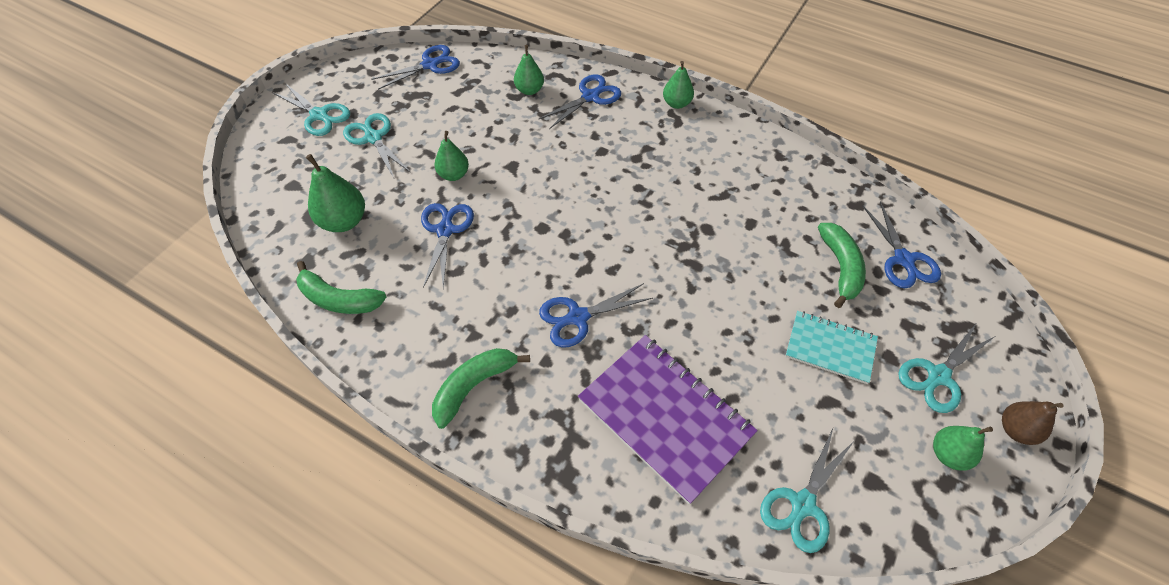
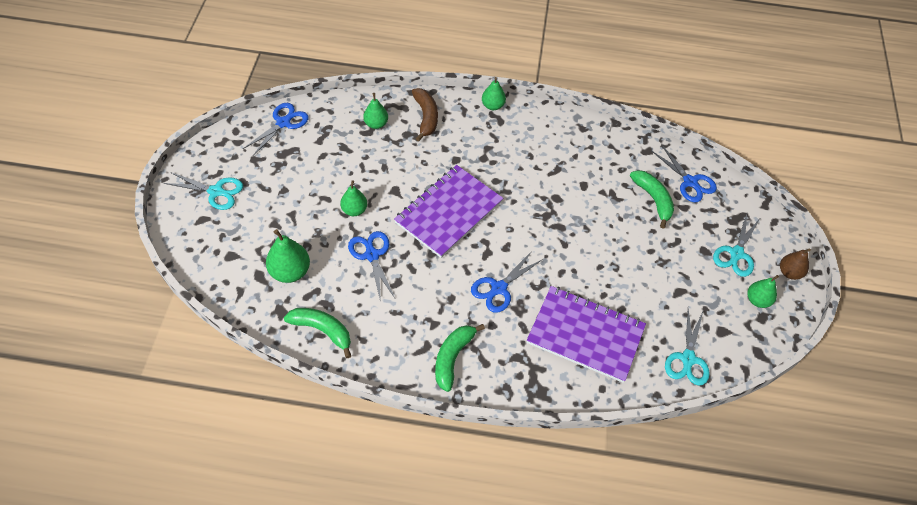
camera: 25 degrees left, 0 degrees up
green banana [296,261,386,314] -> green banana turned 150 degrees counterclockwise [284,308,351,358]
turquoise scissors [343,113,410,178] -> none
blue scissors [538,74,621,129] -> brown banana [412,88,438,141]
turquoise notebook [785,311,878,384] -> none
none -> purple notebook [394,165,503,258]

